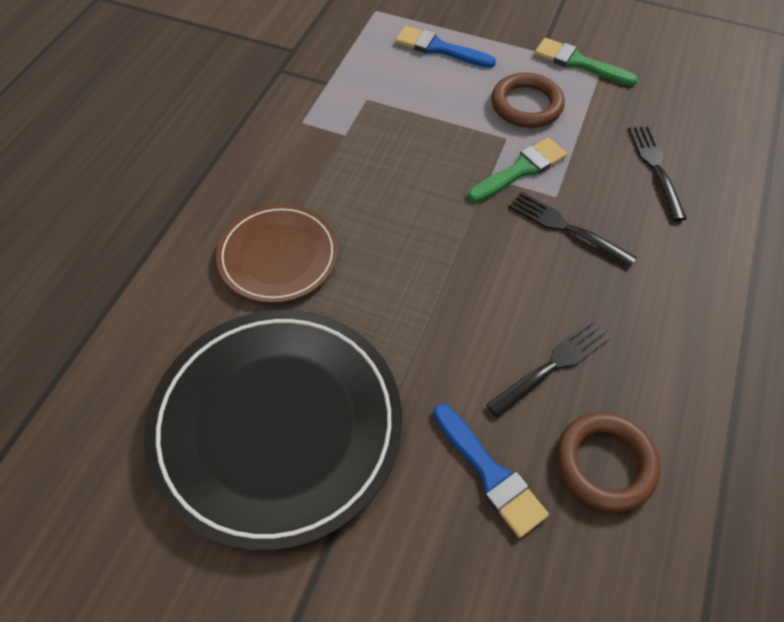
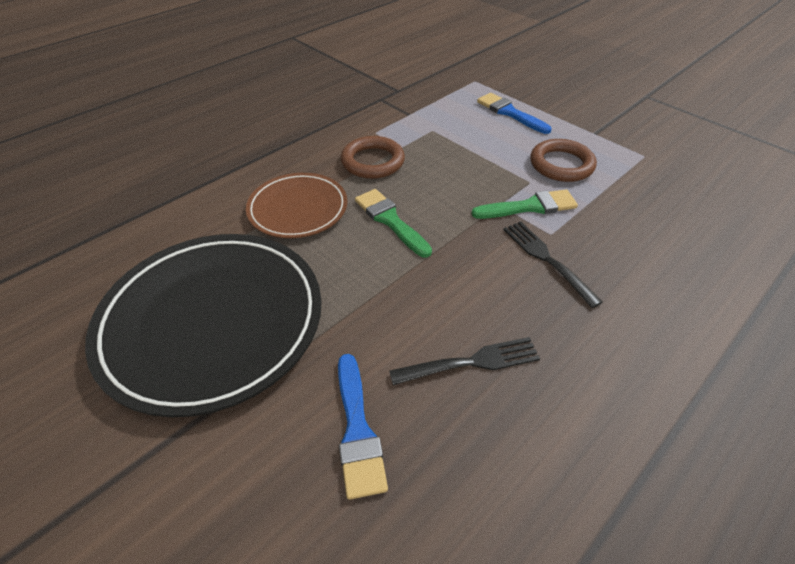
camera: 25 degrees right, 10 degrees down
green brush [534,38,638,86] -> green brush moved to [355,189,432,258]
brown ring [557,412,660,512] -> brown ring moved to [341,136,405,179]
black fork [629,125,687,221] -> none

